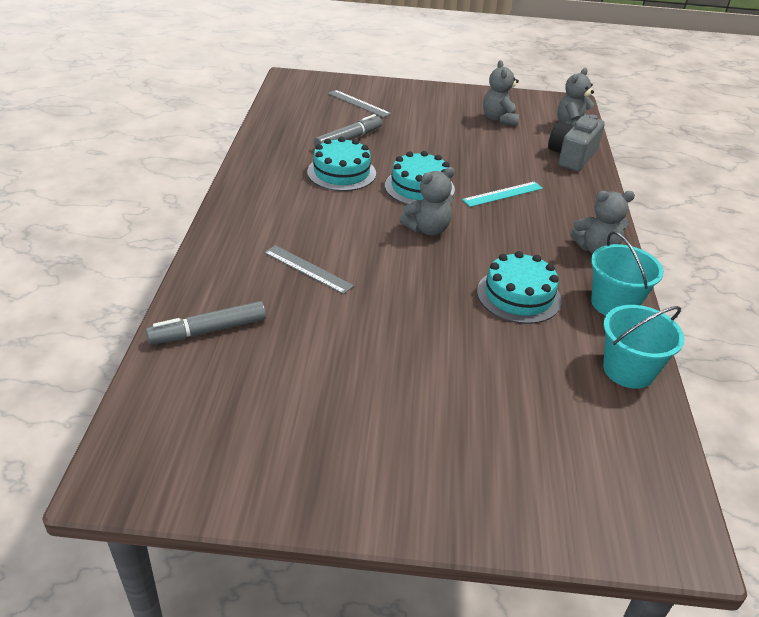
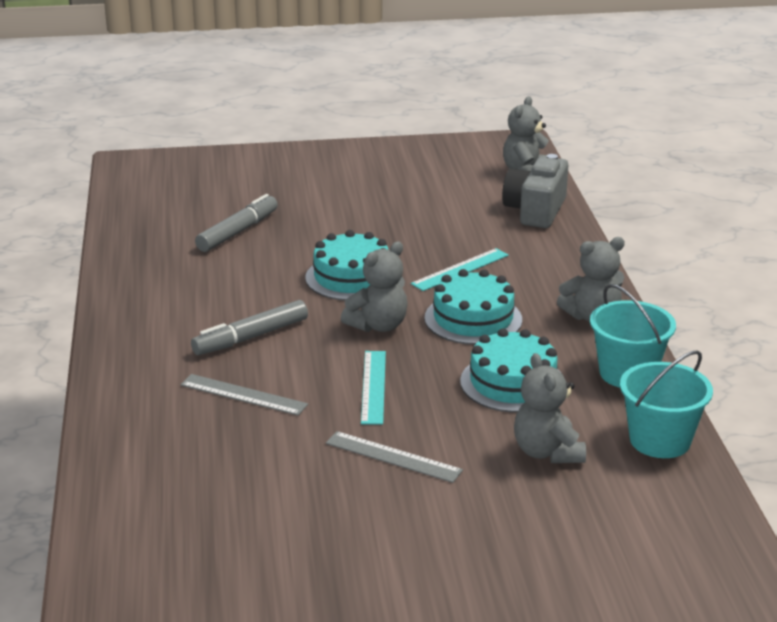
camera: 10 degrees left, 10 degrees down
grey marker [146,301,266,345] -> grey marker moved to [191,300,308,355]
turquoise cake [307,137,376,191] -> turquoise cake moved to [424,269,522,345]
grey ruler [328,90,391,118] -> grey ruler moved to [326,431,463,483]
grey teddy bear [483,60,519,126] -> grey teddy bear moved to [514,353,586,463]
none -> turquoise ruler [361,351,386,425]

